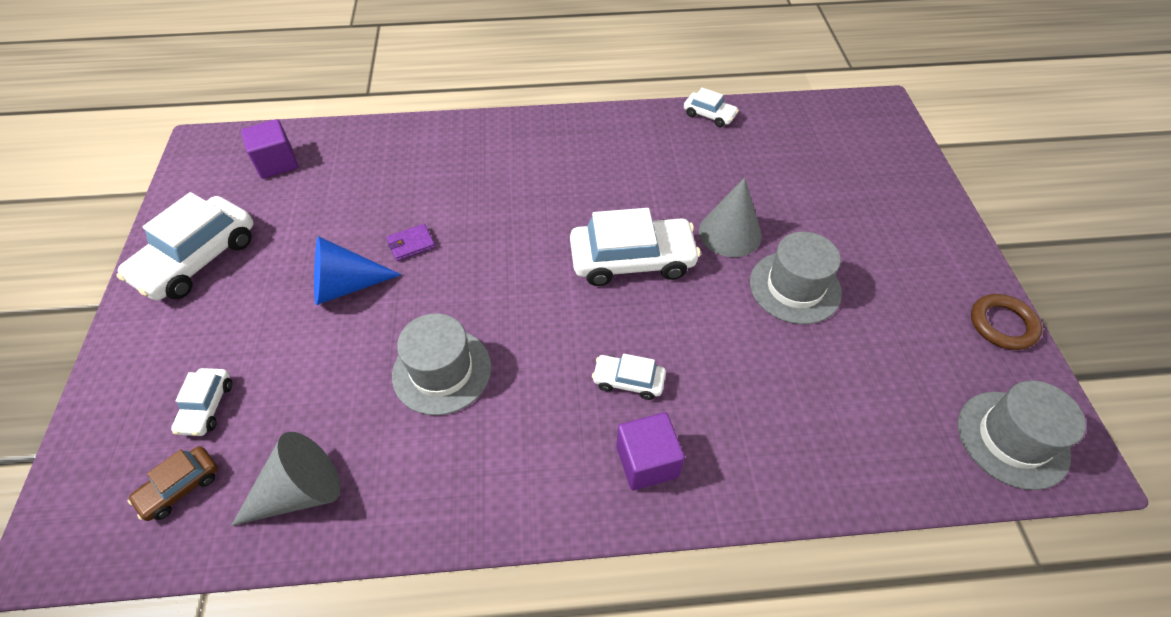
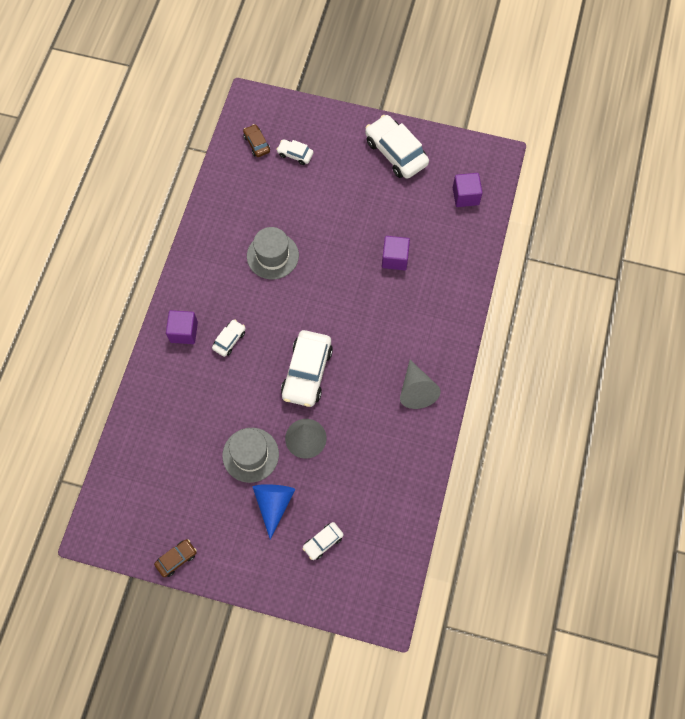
camera: 110 degrees right, 15 degrees up
grey cone [231,432,341,526] -> grey cone moved to [400,360,441,409]
blue cone [314,236,402,305] -> blue cone moved to [253,484,295,539]
purple wallet [386,224,435,261] -> none
white car [684,88,739,127] -> white car moved to [303,522,344,560]
grey hat [958,380,1086,490] -> none
brown ring [971,294,1042,350] -> brown car [154,539,197,577]
none -> purple cube [382,236,410,270]

